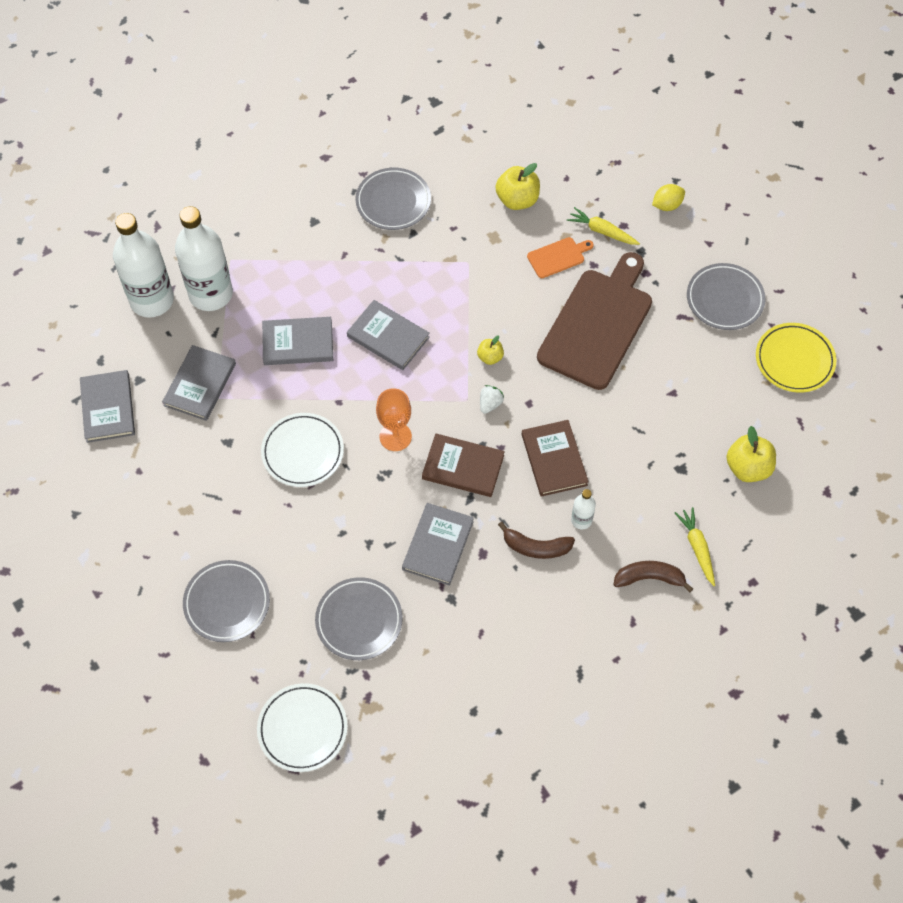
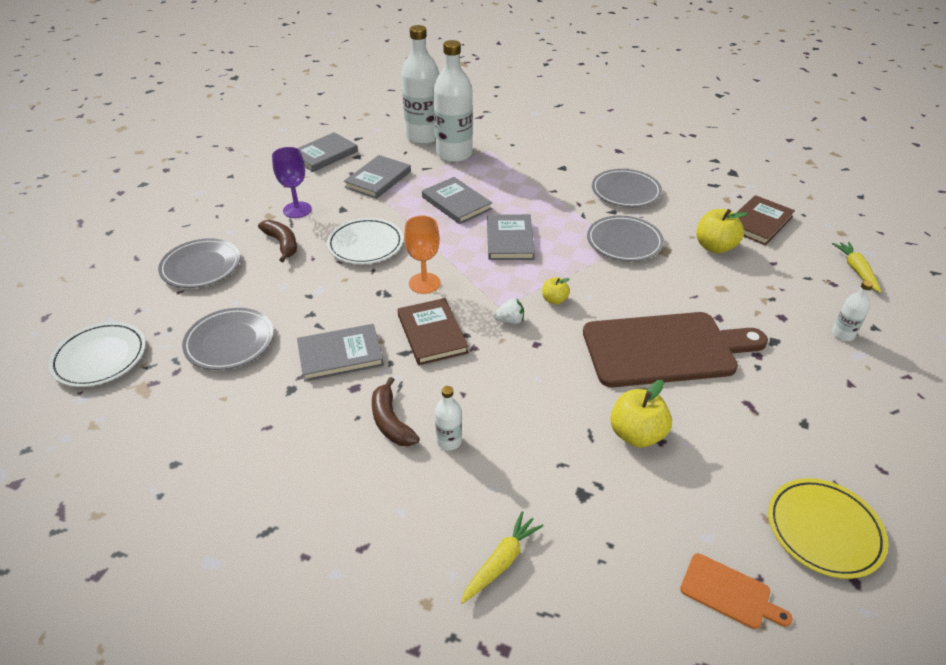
camera: 55 degrees right, 20 degrees down
grey book [162,345,236,421] -> grey book turned 45 degrees counterclockwise [344,155,411,199]
brown book [522,420,589,497] -> brown book moved to [736,195,795,245]
orange cutting board [527,237,594,278] -> orange cutting board moved to [680,553,792,629]
yellow carrot [567,207,640,245] -> yellow carrot moved to [832,242,881,293]
brown banana [614,561,693,592] -> brown banana moved to [258,220,297,262]
yellow lemon [652,184,685,211] -> white bottle [832,280,873,341]
grey plate [687,263,765,330] -> grey plate moved to [587,216,664,261]
yellow apple [726,426,776,482] -> yellow apple moved to [610,380,672,448]
none -> purple goblet [272,147,312,218]

